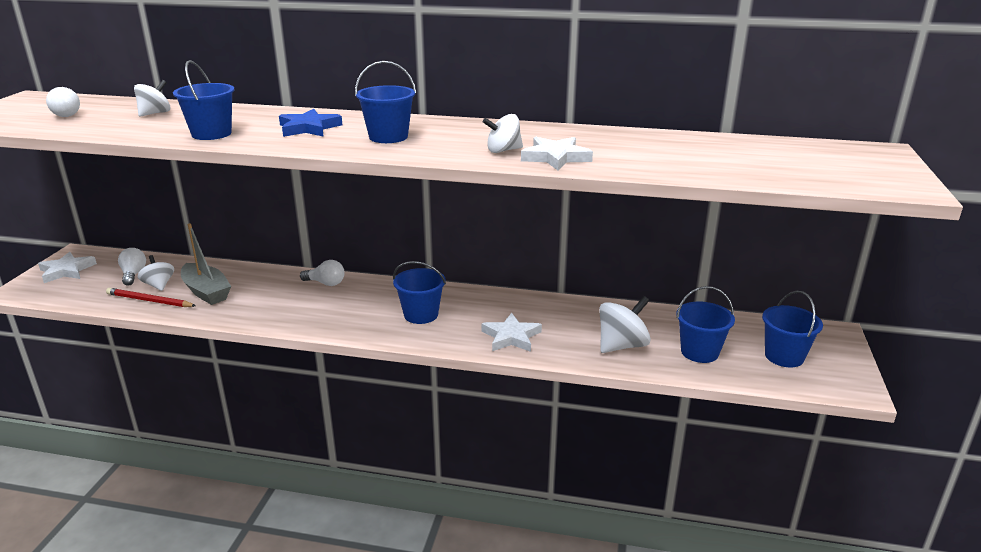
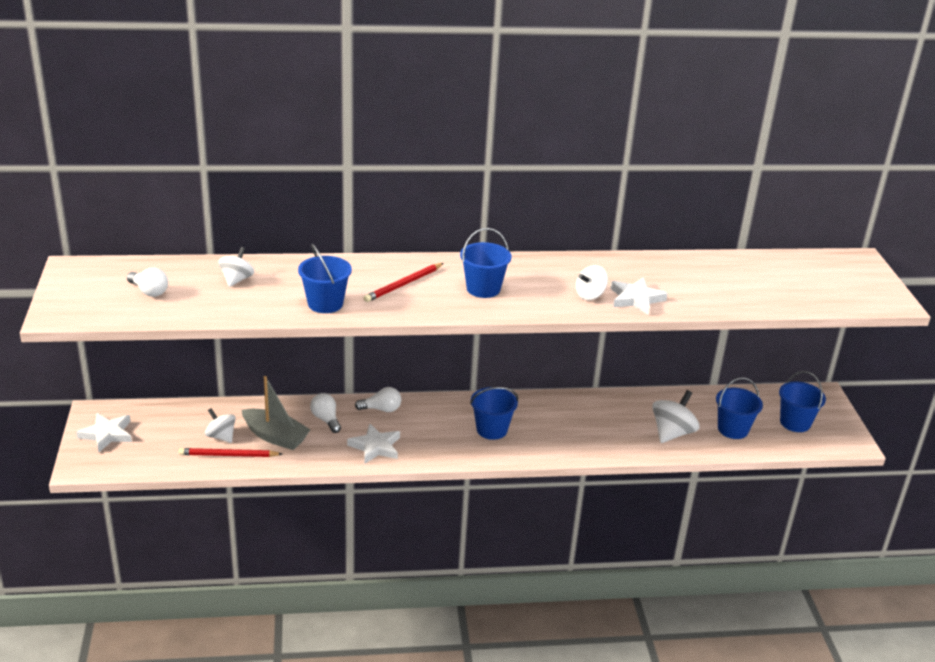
camera: 20 degrees left, 5 degrees up
white light bulb [118,248,146,286] -> white light bulb moved to [310,393,341,433]
blue star [279,109,342,137] -> red pencil [364,263,444,302]
white star [481,313,542,352] -> white star moved to [347,423,400,464]

